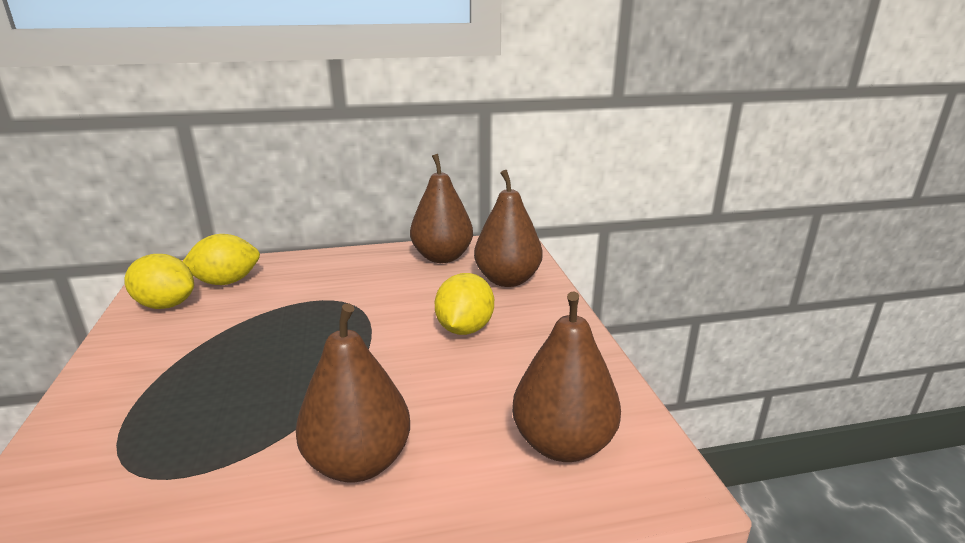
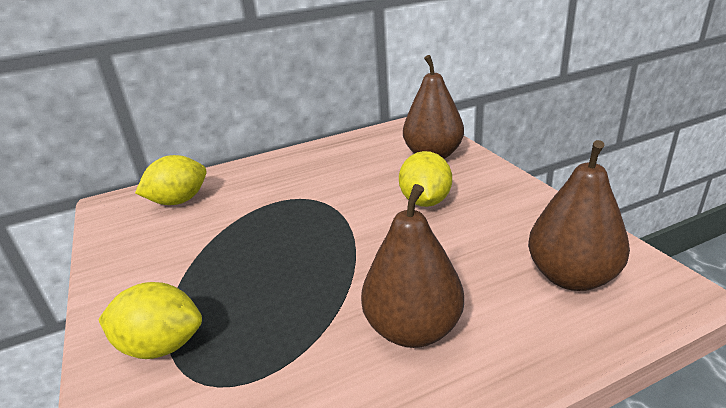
camera: 10 degrees left, 5 degrees up
yellow lemon [124,254,194,309] -> yellow lemon moved to [98,282,202,359]
brown pear [410,154,473,263] -> none

